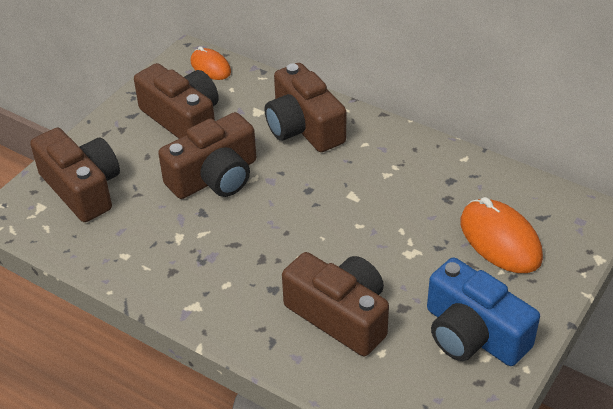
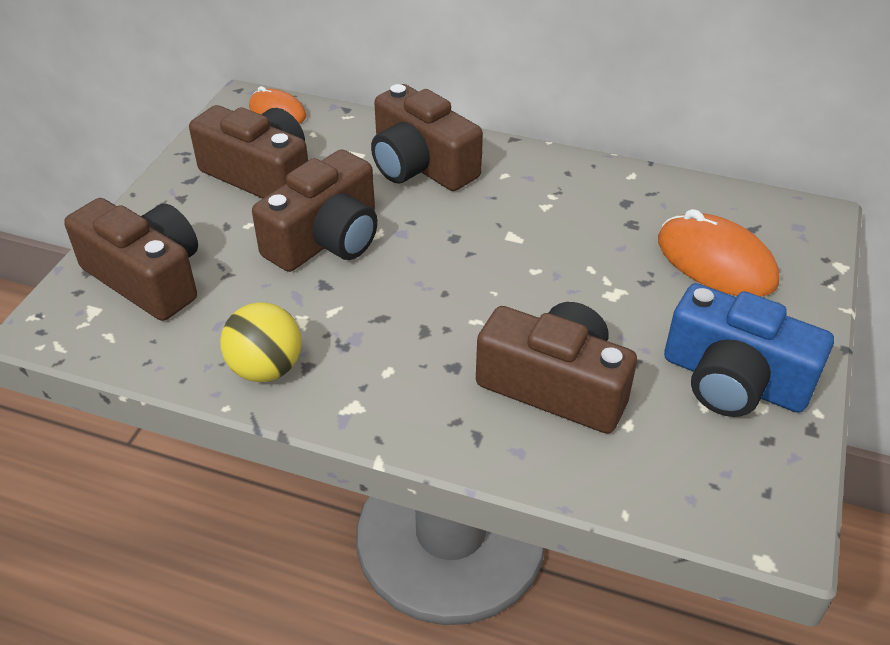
camera: 15 degrees left, 0 degrees up
none -> yellow ball [220,302,301,382]

